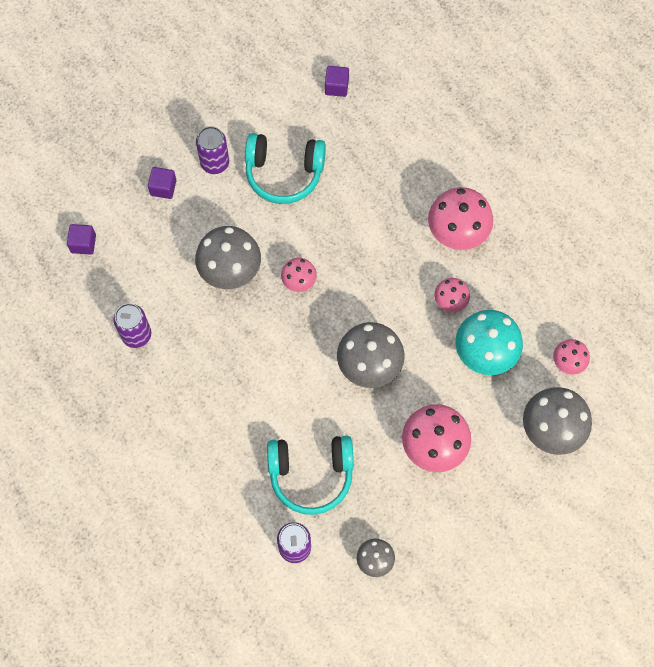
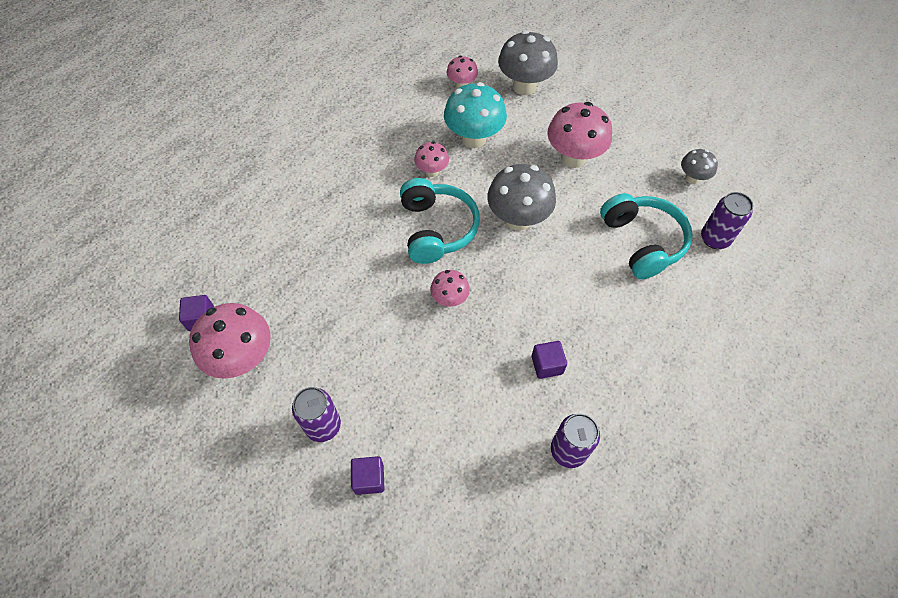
camera: 105 degrees left, 10 degrees down
purple cube [67,224,96,255] -> purple cube moved to [532,341,567,379]
grey mushroom [195,226,261,289] -> none
turquoise headphones [245,133,326,204] -> turquoise headphones moved to [400,178,480,264]
pink mushroom [428,187,493,250] -> pink mushroom moved to [189,303,270,379]

